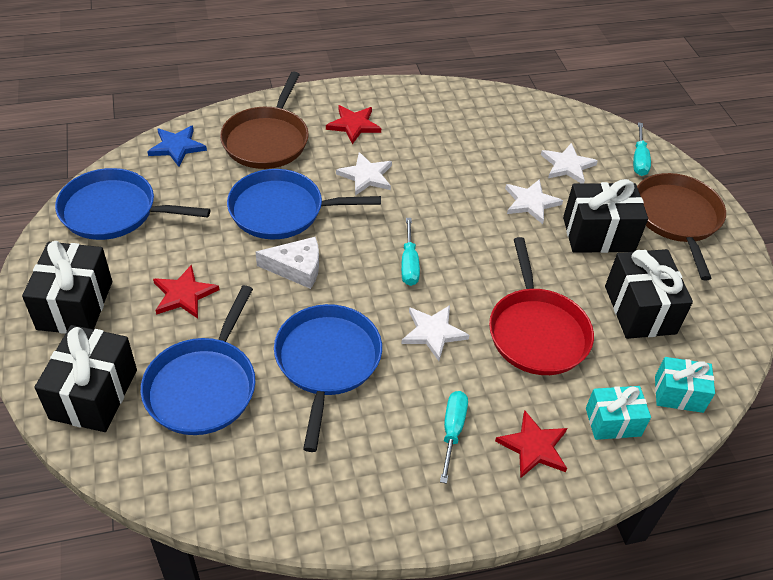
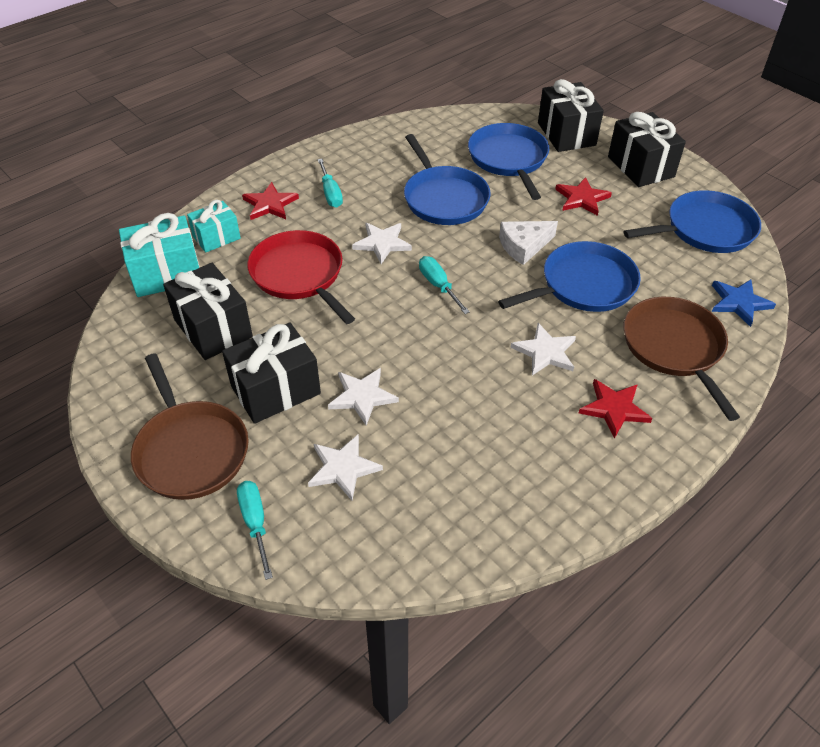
camera: 155 degrees right, 0 degrees up
turquoise gift [655,357,715,413] -> turquoise gift [119,213,200,297], size x1.59

